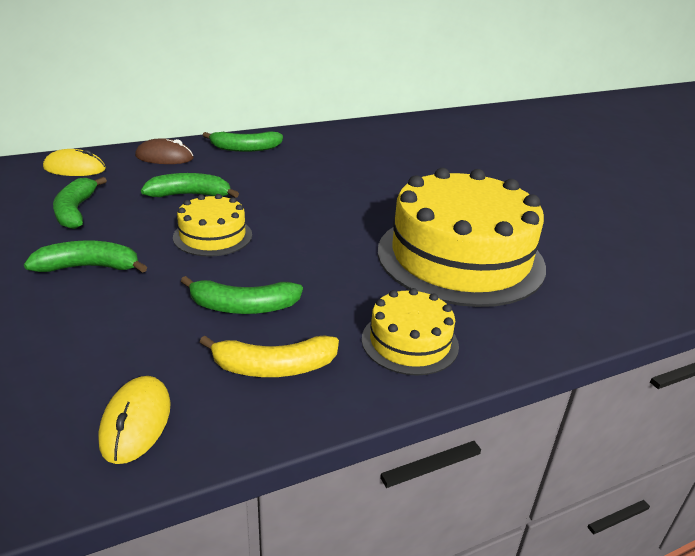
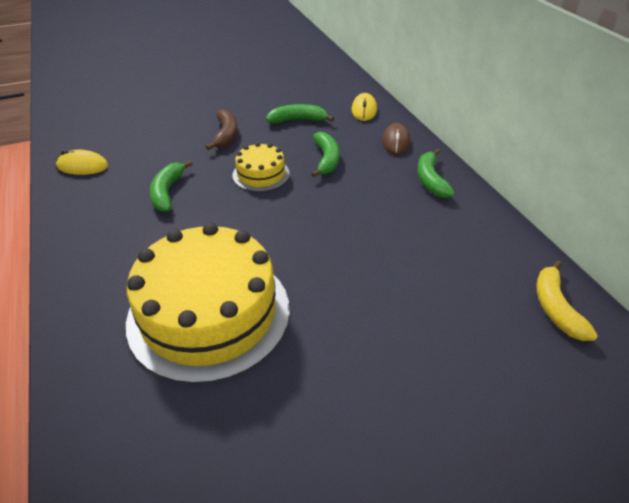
camera: 95 degrees right, 10 degrees up
green banana [24,240,147,273] -> brown banana [206,109,237,150]
yellow banana [200,335,339,377] -> yellow banana moved to [536,261,598,341]
yellow cake [362,288,459,376] -> none

